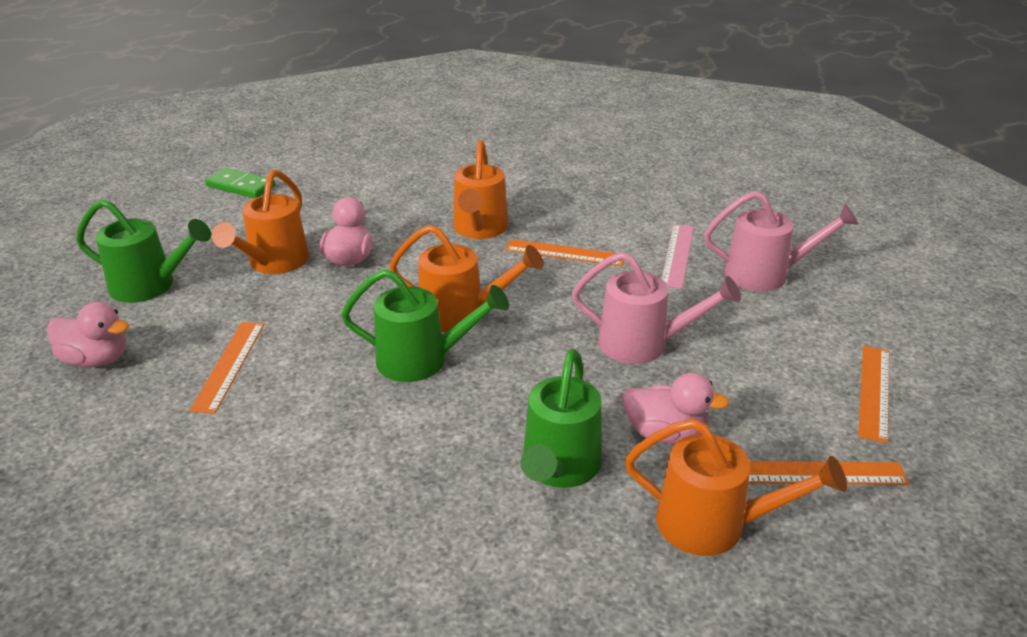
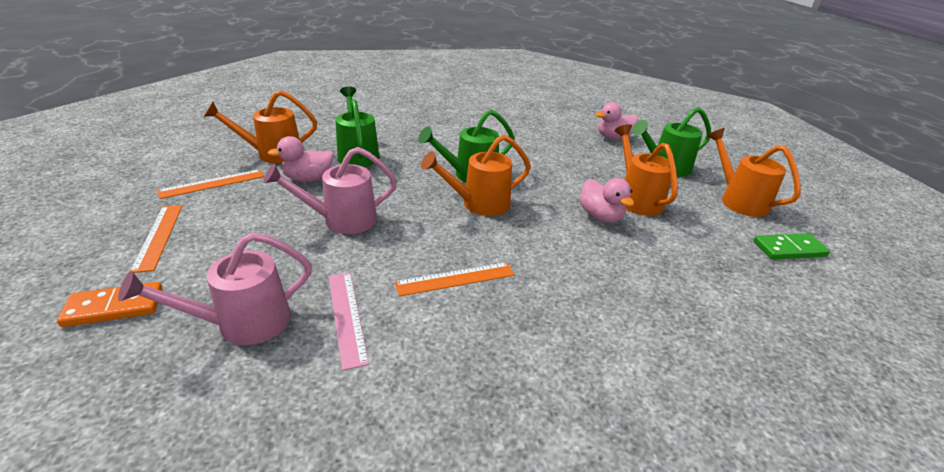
camera: 145 degrees right, 0 degrees up
orange ruler [189,322,264,414] -> none
orange watering can [453,140,508,239] -> orange watering can moved to [707,128,801,217]
none -> orange domino [57,282,163,327]

